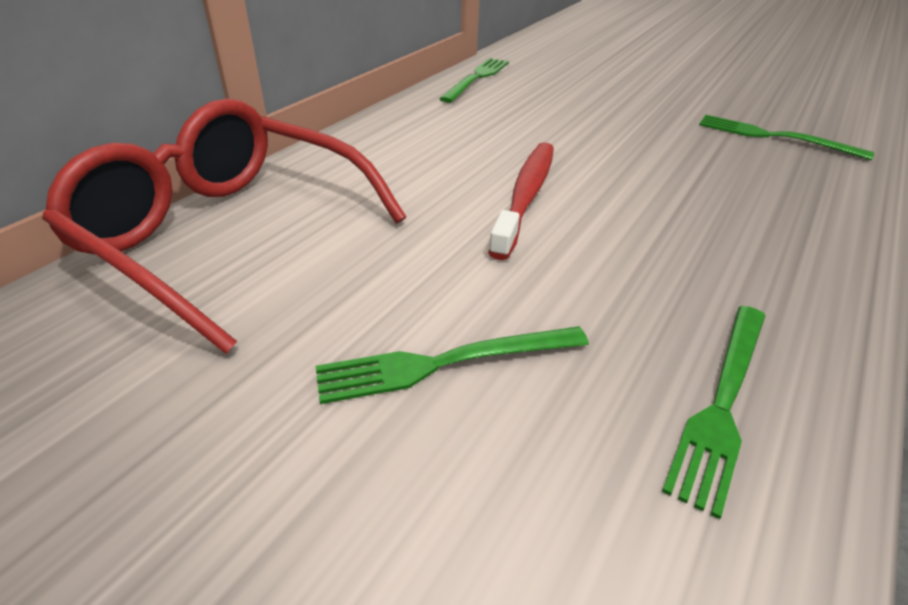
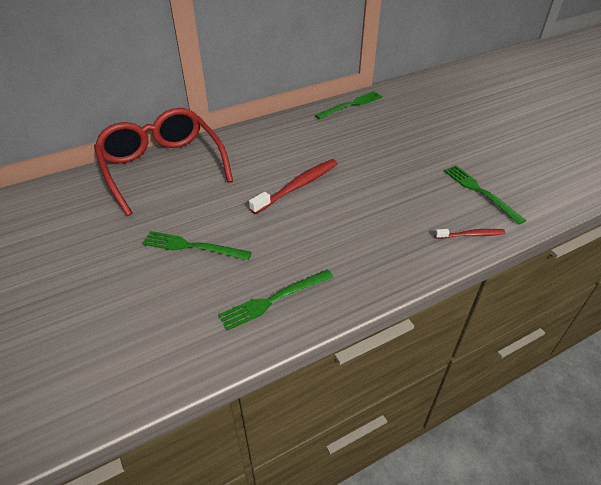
camera: 30 degrees right, 5 degrees up
none -> red toothbrush [435,229,506,239]

